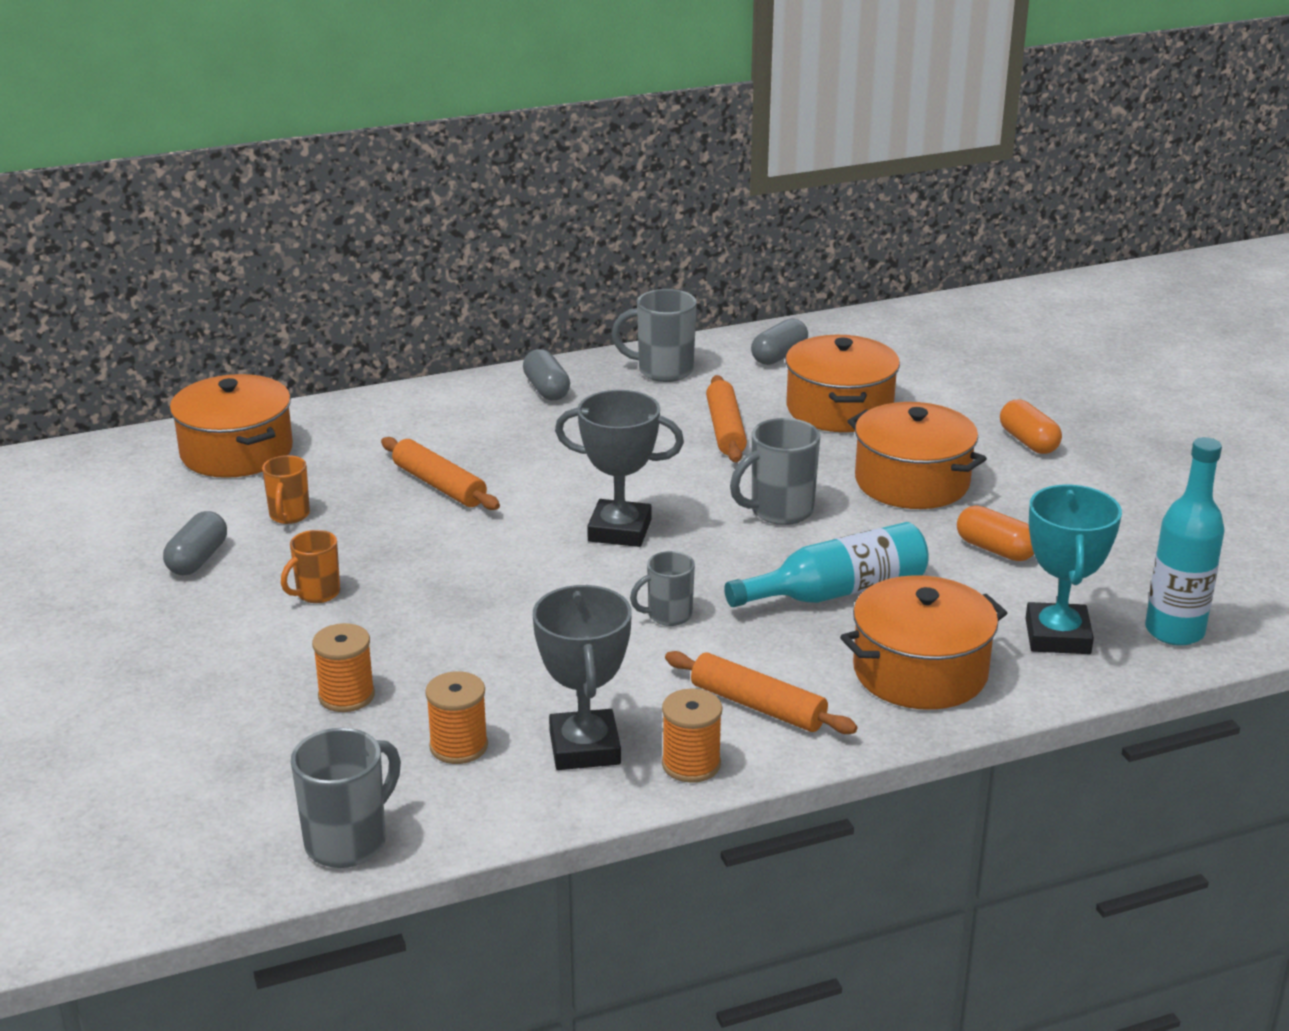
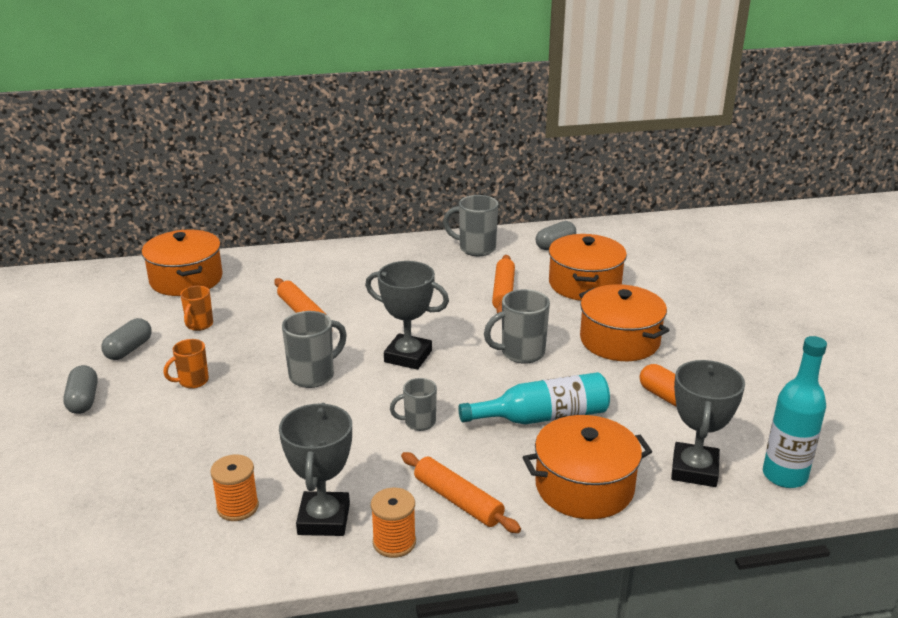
camera: 10 degrees right, 0 degrees up
grey mug [291,728,401,868] -> grey mug moved to [282,311,347,388]
orange spool [312,623,375,712] -> none
grey capsule [523,349,570,400] -> grey capsule moved to [63,365,98,414]
orange capsule [1000,399,1062,454] -> none
turquoise trophy [1026,484,1122,654] -> grey trophy [671,360,745,487]

